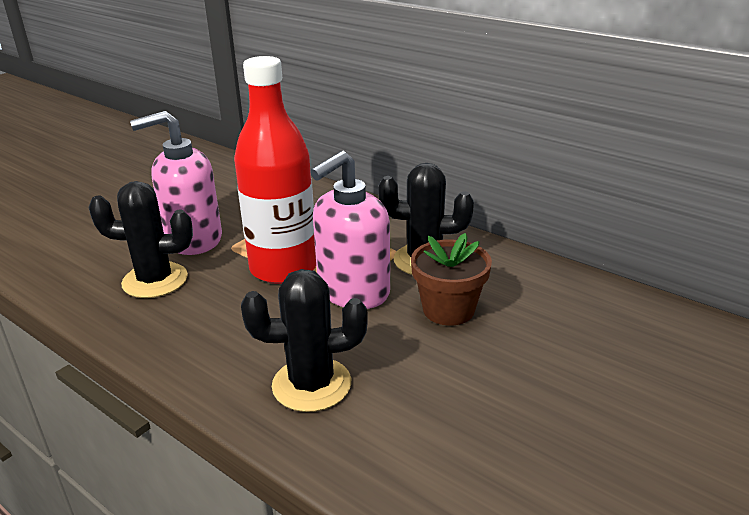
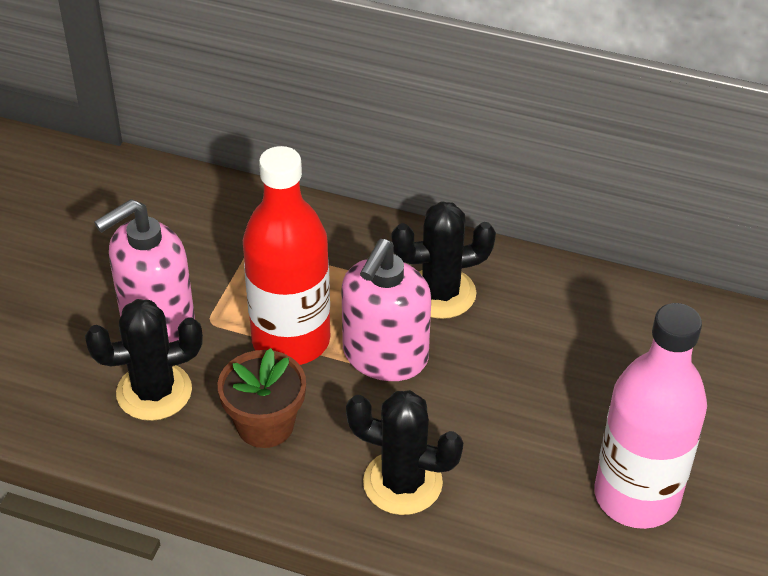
camera: 20 degrees left, 15 degrees up
black cactus [241,269,368,412] -> black cactus turned 45 degrees clockwise [346,390,463,515]
brown flower pot [411,233,492,326] -> brown flower pot moved to [218,348,306,448]
none -> pink bottle [594,303,707,529]

